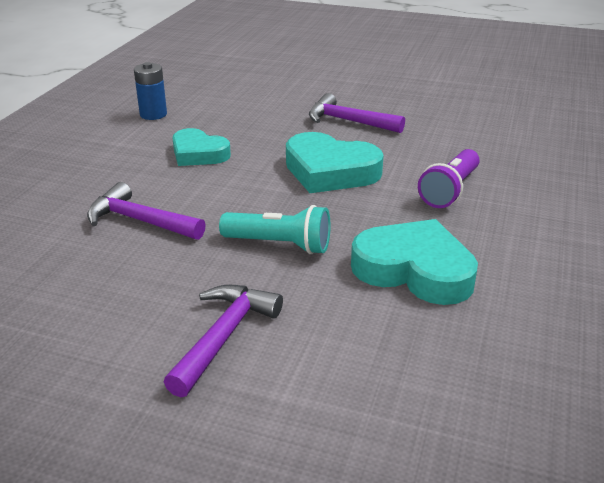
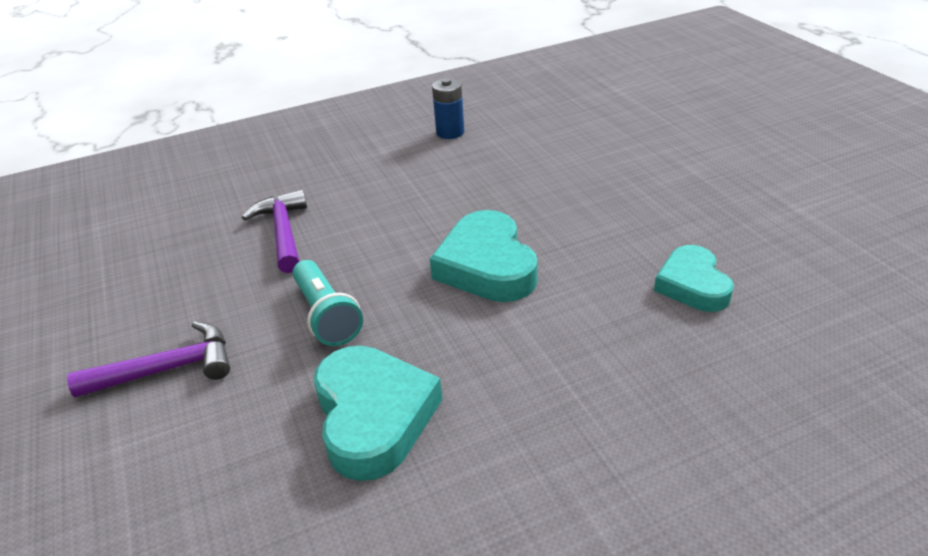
camera: 50 degrees right, 5 degrees up
turquoise heart [172,128,231,166] -> turquoise heart moved to [654,245,734,312]
purple hammer [309,93,405,133] -> none
purple flashlight [418,149,480,208] -> none

